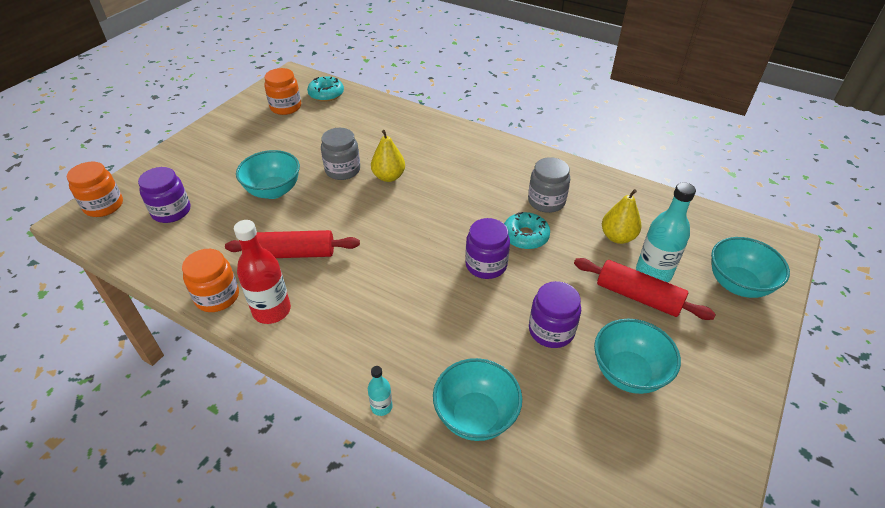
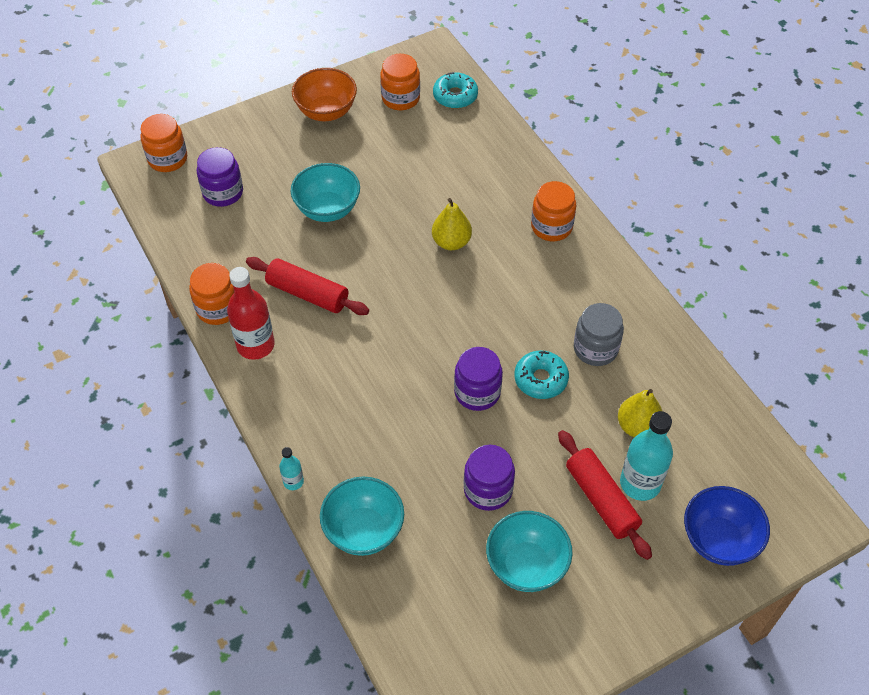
camera: 30 degrees right, 10 degrees up
grey jar [321,128,360,180] -> none
turquoise bowl [711,237,790,298] -> blue bowl [684,486,770,566]
none -> orange bowl [292,68,357,121]
none -> orange jar [531,181,576,241]

